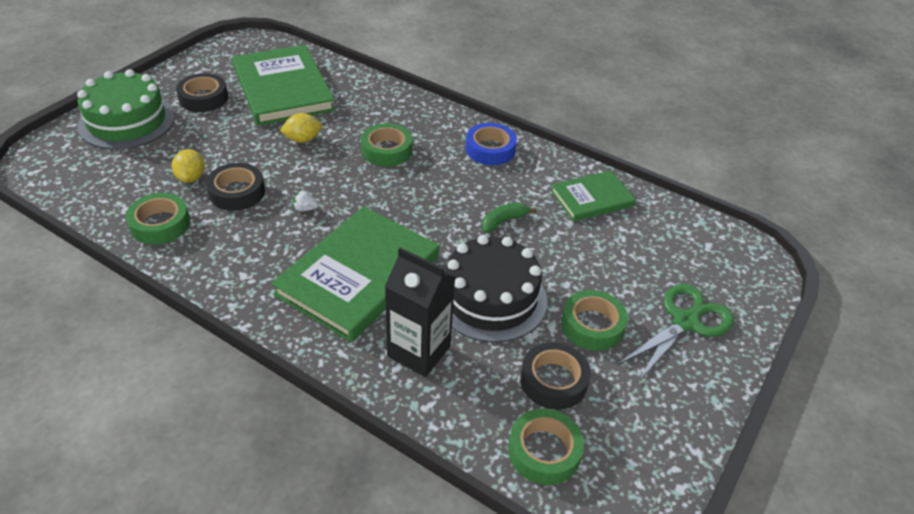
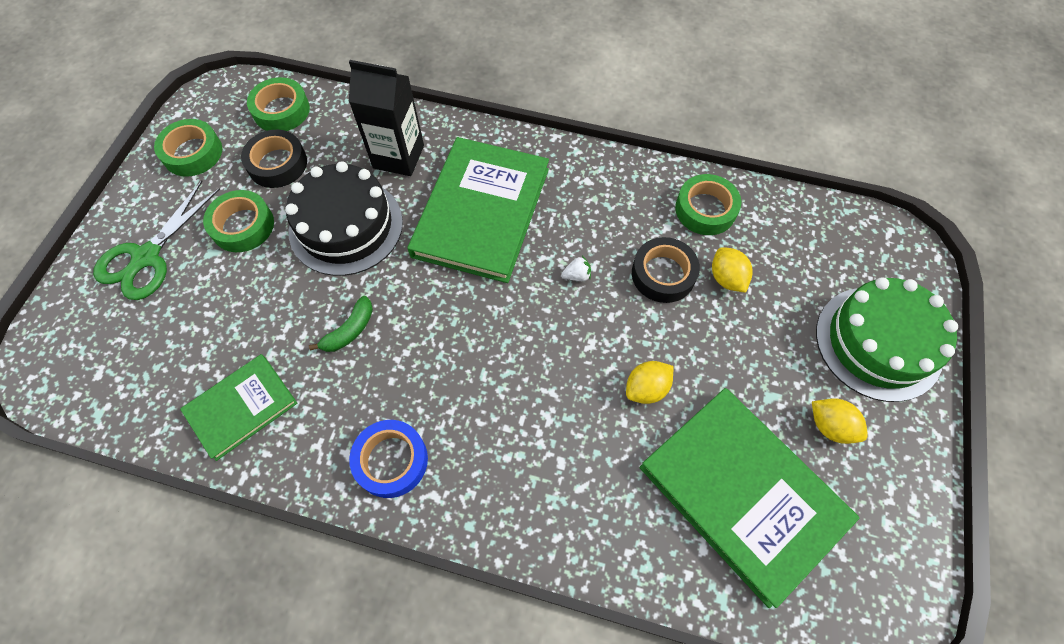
camera: 165 degrees right, 20 degrees up
black tape [176,73,228,112] -> yellow lemon [812,398,868,444]
green tape [361,123,412,167] -> green tape moved to [154,119,222,177]

